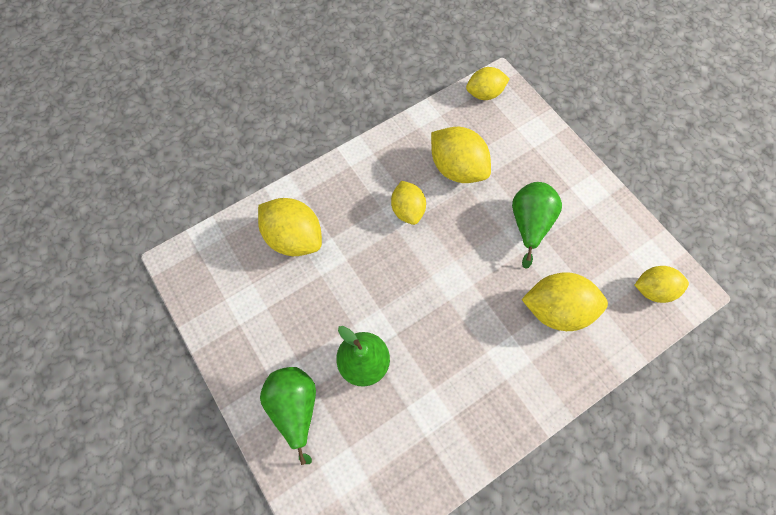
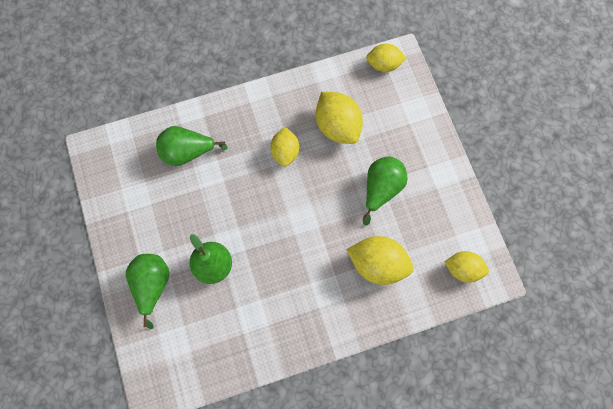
camera: 15 degrees right, 5 degrees up
yellow lemon [258,198,322,256] -> green pear [156,126,228,166]

